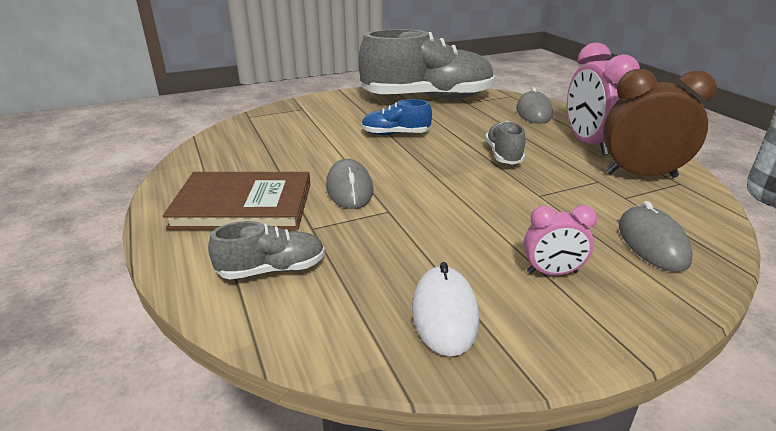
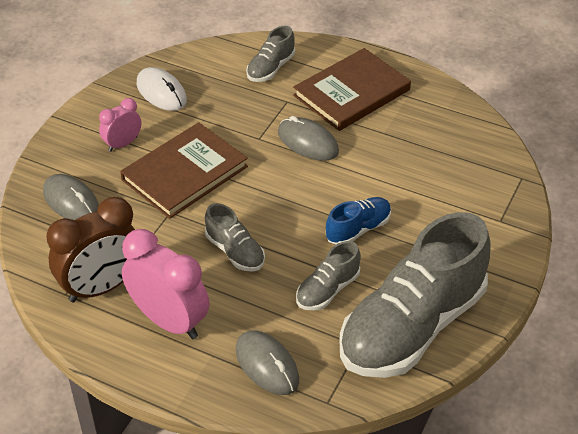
camera: 140 degrees right, 15 degrees up
none -> brown book [120,122,248,219]
none -> grey shoe [296,241,361,311]

